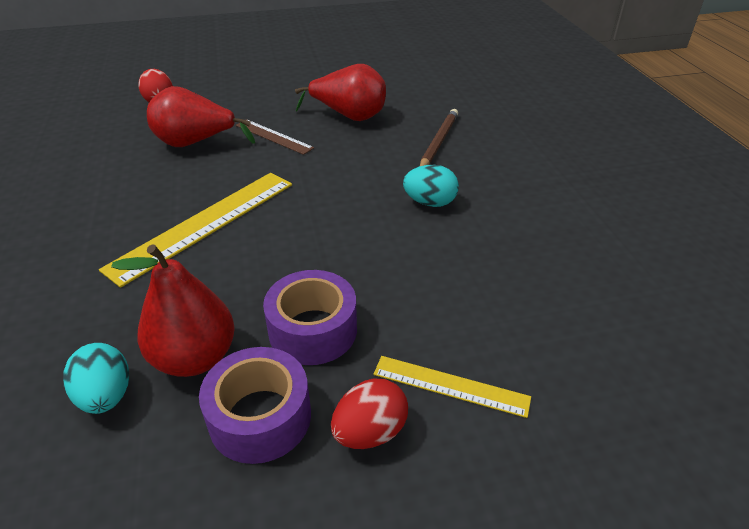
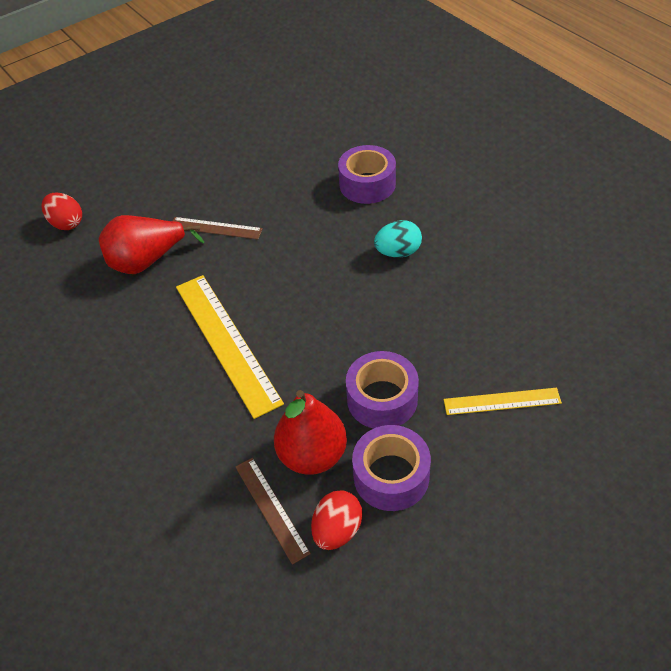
camera: 20 degrees left, 10 degrees up
turquoise egg [63,343,129,414] -> brown ruler [235,458,311,565]
yellow ruler [99,173,292,288] -> yellow ruler turned 45 degrees counterclockwise [176,275,284,419]
red pear [295,64,386,121] -> none
red egg [331,379,408,449] -> red egg moved to [311,490,362,550]
brown pencil [420,109,458,166] -> purple tape [338,145,396,204]

